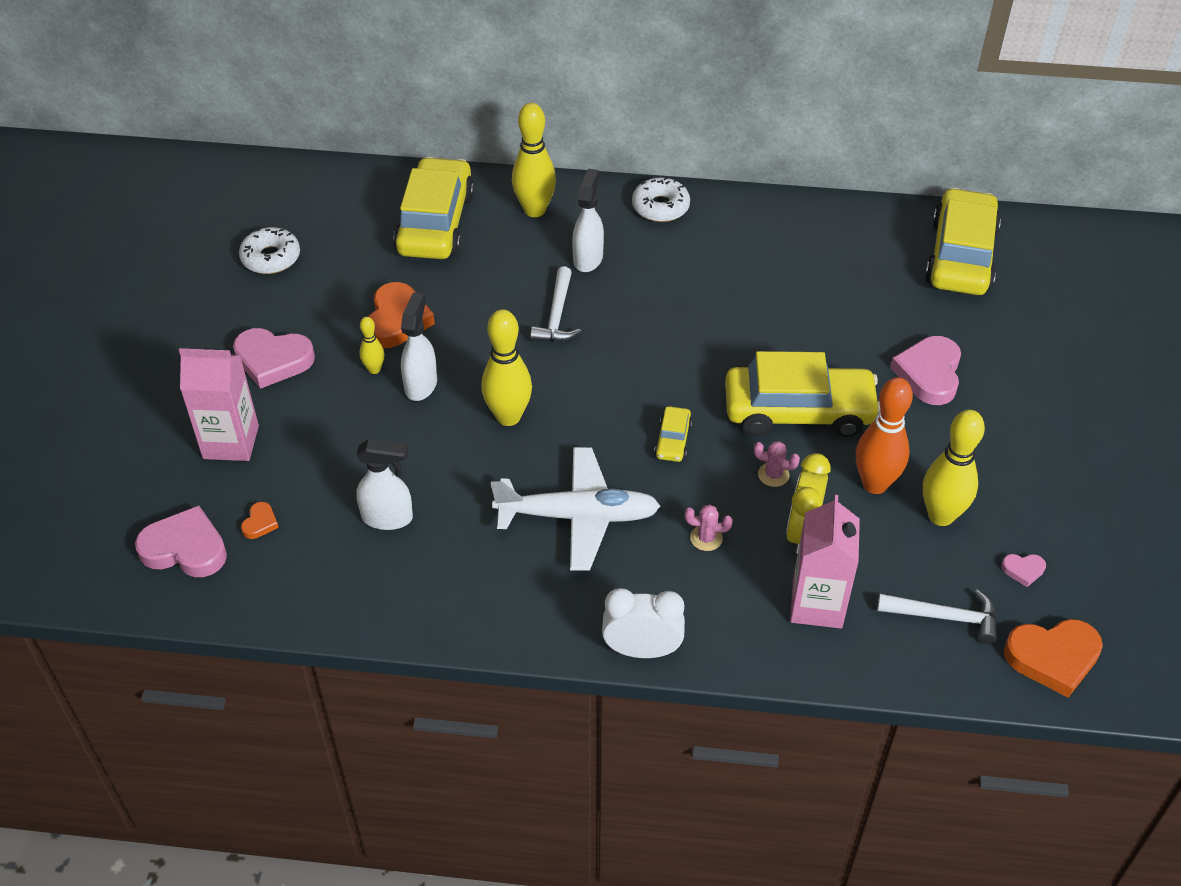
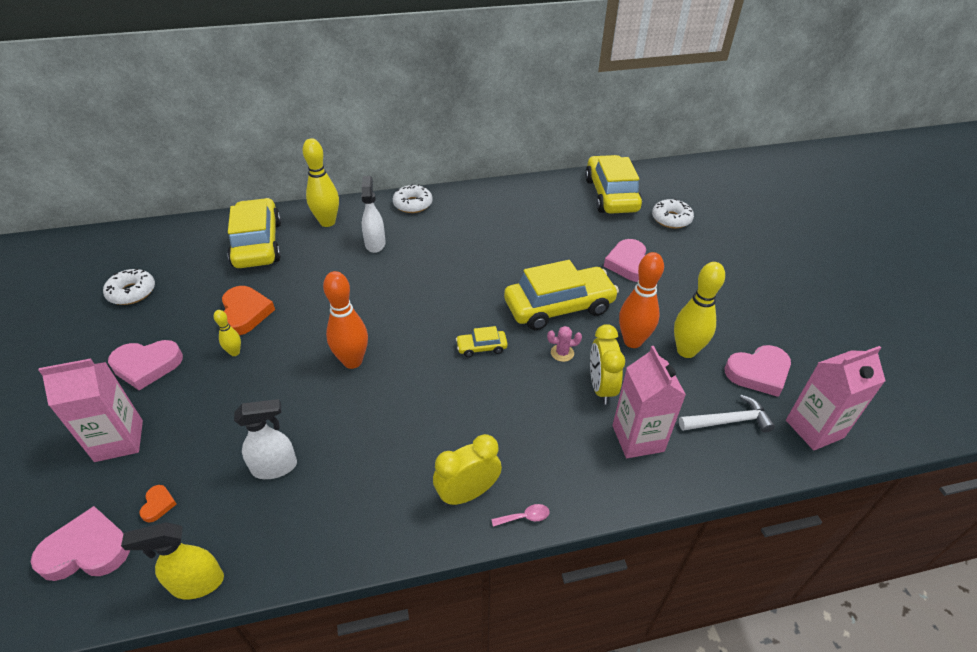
camera: 20 degrees left, 5 degrees down
white spray bottle [401,292,437,401] -> none
yellow bowling pin [481,309,532,426] -> orange bowling pin [323,271,368,369]
white plane [491,447,660,571] -> none
white hammer [530,266,581,342] -> none
white clock [602,588,685,658] -> pink spoon [491,504,550,527]
yellow car [654,406,692,462] -> yellow car turned 90 degrees clockwise [456,326,508,357]
pink cactus [684,505,733,551] -> none
pink heart [1001,554,1046,587] -> pink heart [725,345,791,397], size x2.13
orange heart [1004,619,1103,697] -> pink carton [786,346,885,450]
none -> yellow spray bottle [121,522,224,599]
none -> yellow clock [433,434,502,506]
none -> white donut [652,199,694,228]

